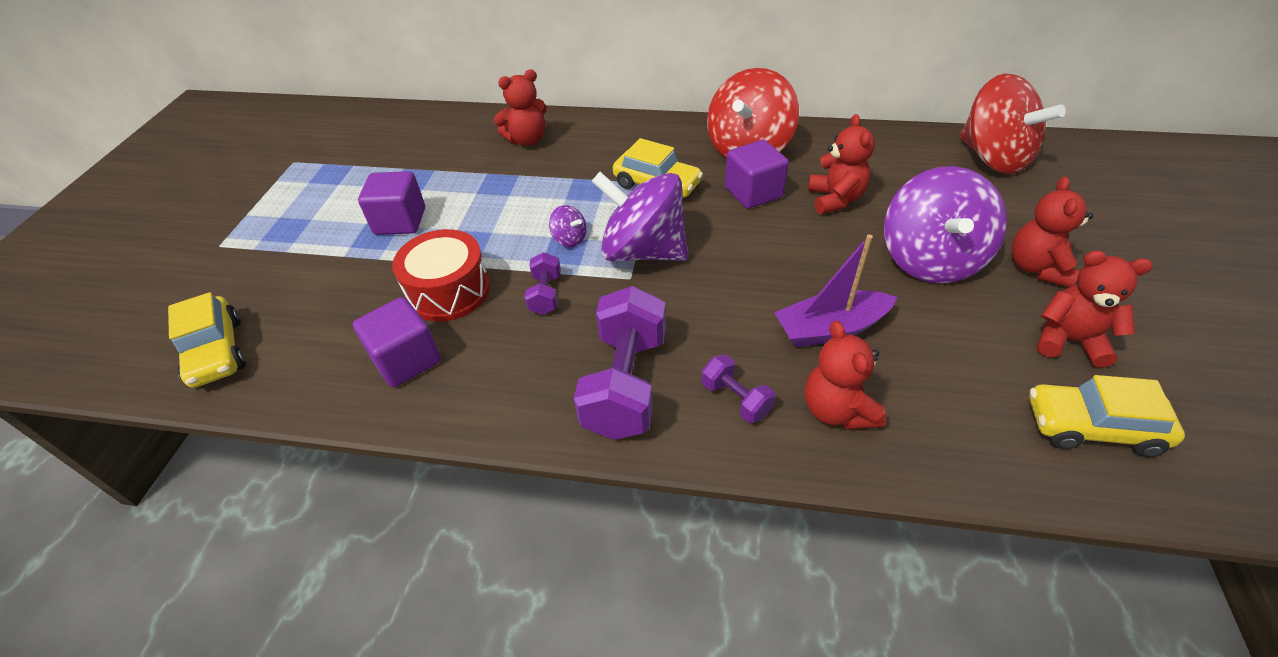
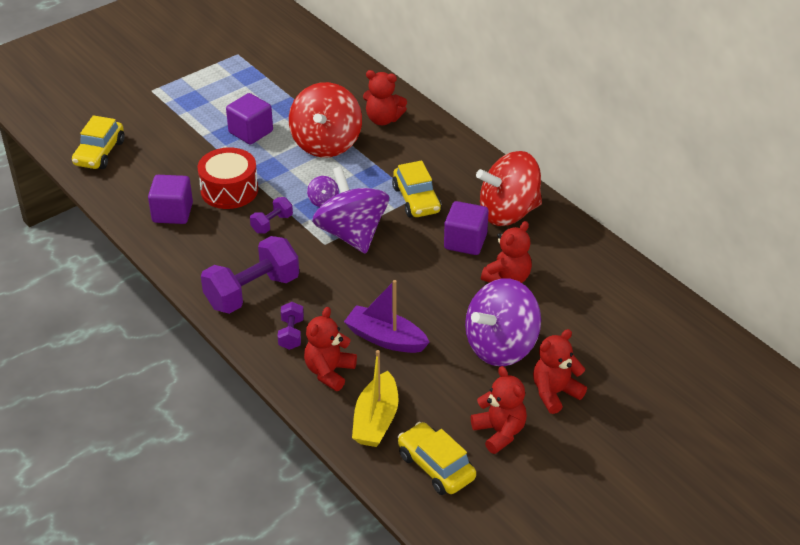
camera: 40 degrees right, 5 degrees down
red spinning top [959,74,1066,174] -> red spinning top moved to [289,82,362,157]
none -> yellow boat [352,350,399,447]

